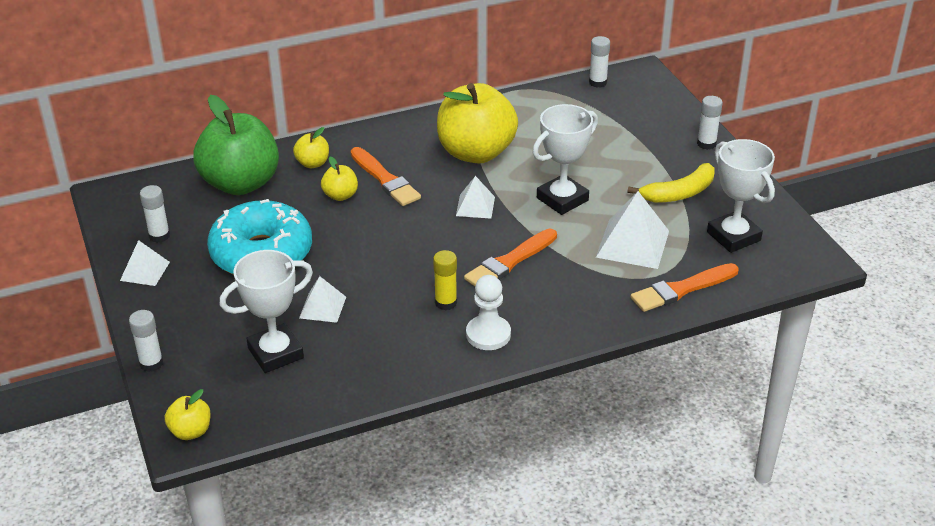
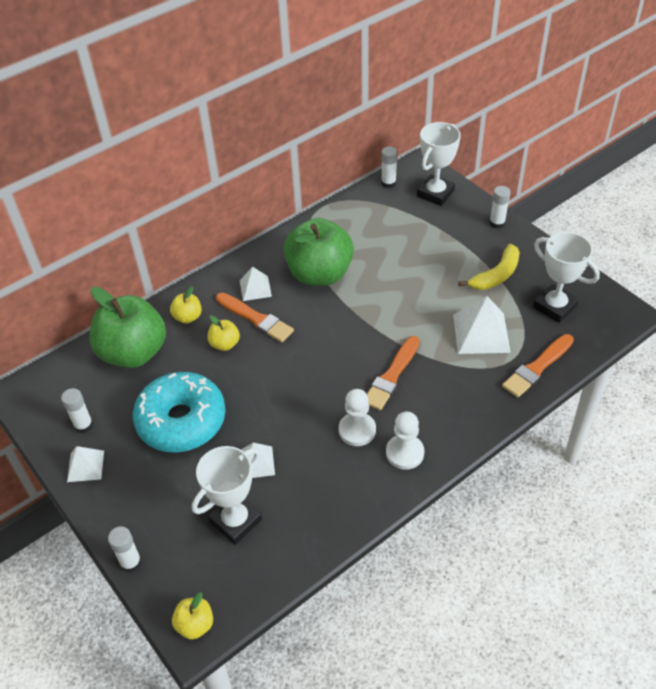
camera: 15 degrees left, 10 degrees up
yellow glue stick [433,250,457,310] -> white pawn [339,389,376,446]
yellow apple [437,83,518,164] -> green apple [284,218,354,286]
white pyramid [456,176,495,219] -> white pyramid moved to [240,267,272,301]
white trophy [533,104,598,215] -> white trophy moved to [417,122,461,206]

